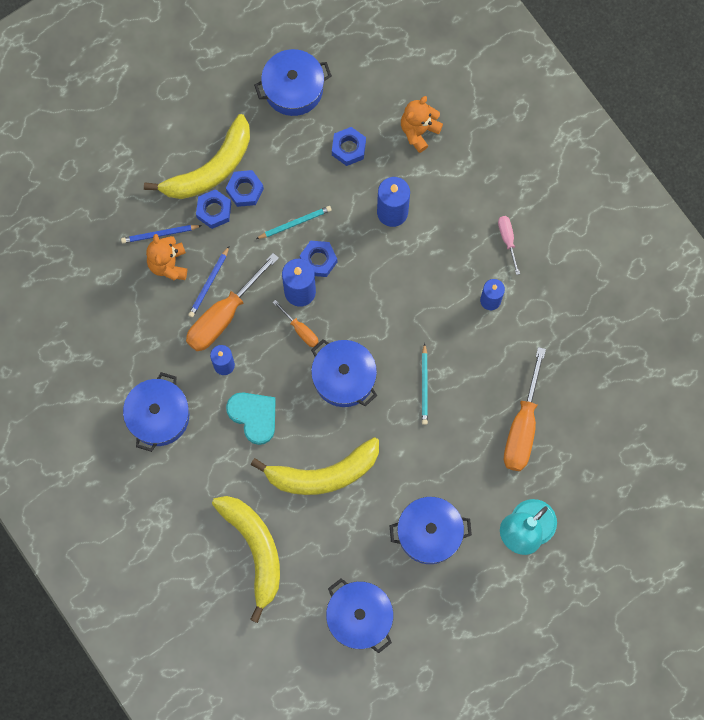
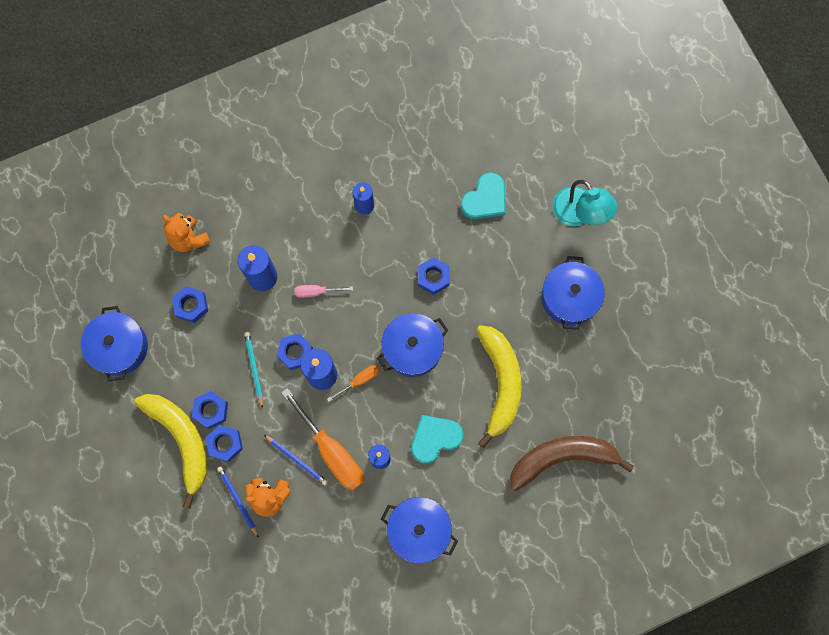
camera: 80 degrees left, 0 degrees up
blue pencil [121,225,202,243] -> blue pencil turned 150 degrees clockwise [217,466,259,538]
yellow banana [212,496,280,623] -> brown banana [510,436,634,491]
blue pot [326,578,394,653] -> none
turquoise pencil [422,343,428,425] -> blue nut [418,257,449,295]
pink screwdriver [498,216,520,275] -> pink screwdriver moved to [294,285,353,298]
orange screwdriver [504,347,546,471] -> turquoise heart [461,172,506,219]

